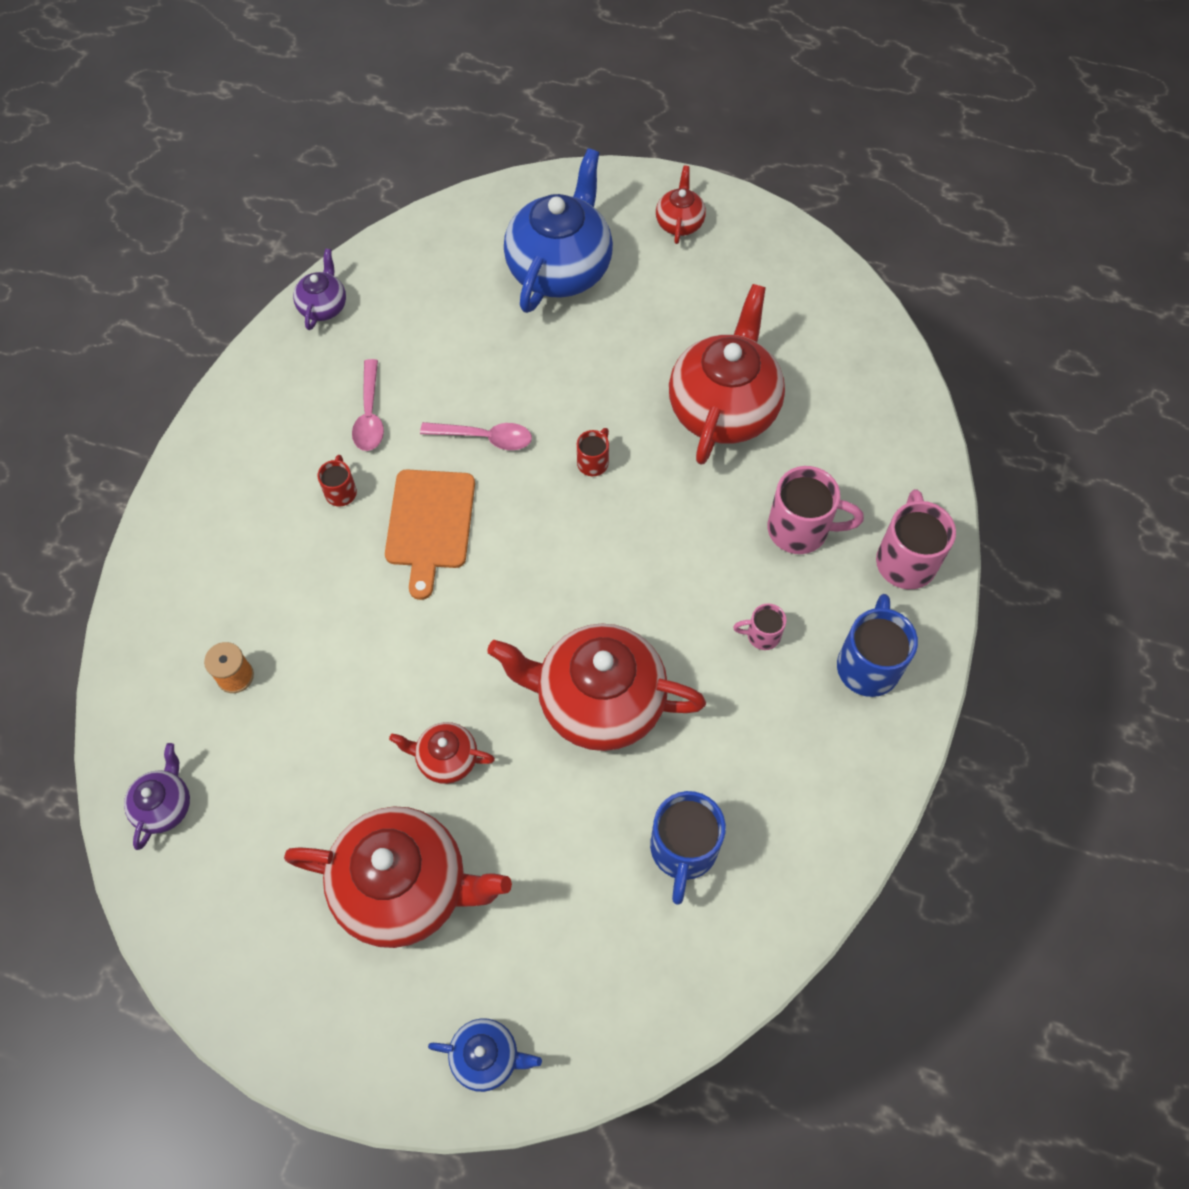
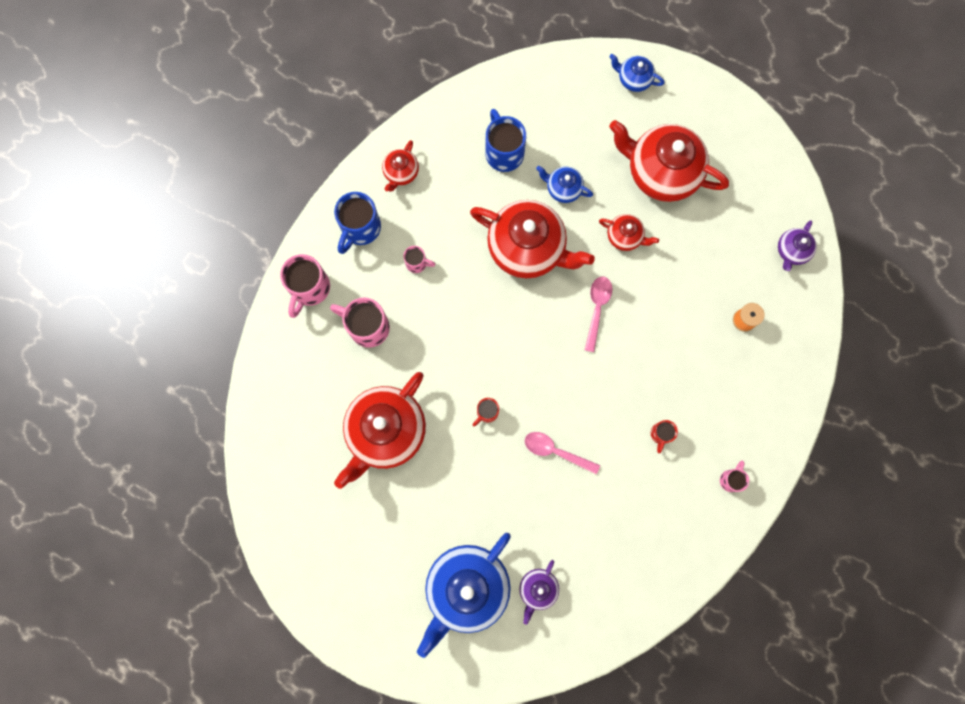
camera: 165 degrees left, 15 degrees up
purple teapot [293,248,346,330] -> purple teapot moved to [519,560,559,624]
pink spoon [352,359,384,451] -> pink spoon moved to [585,277,612,352]
orange cutting board [385,470,475,600] -> none
blue mug [650,791,726,905] -> blue mug turned 45 degrees counterclockwise [486,109,526,172]
red teapot [656,166,706,244] -> red teapot moved to [382,140,419,192]
none -> blue teapot [536,166,593,203]
none -> pink mug [720,461,749,492]

